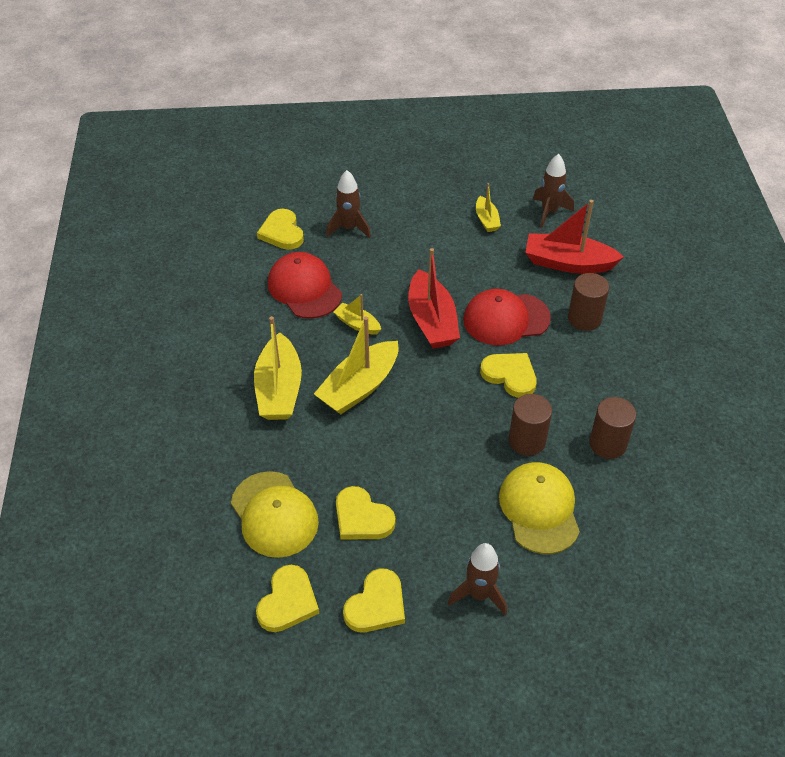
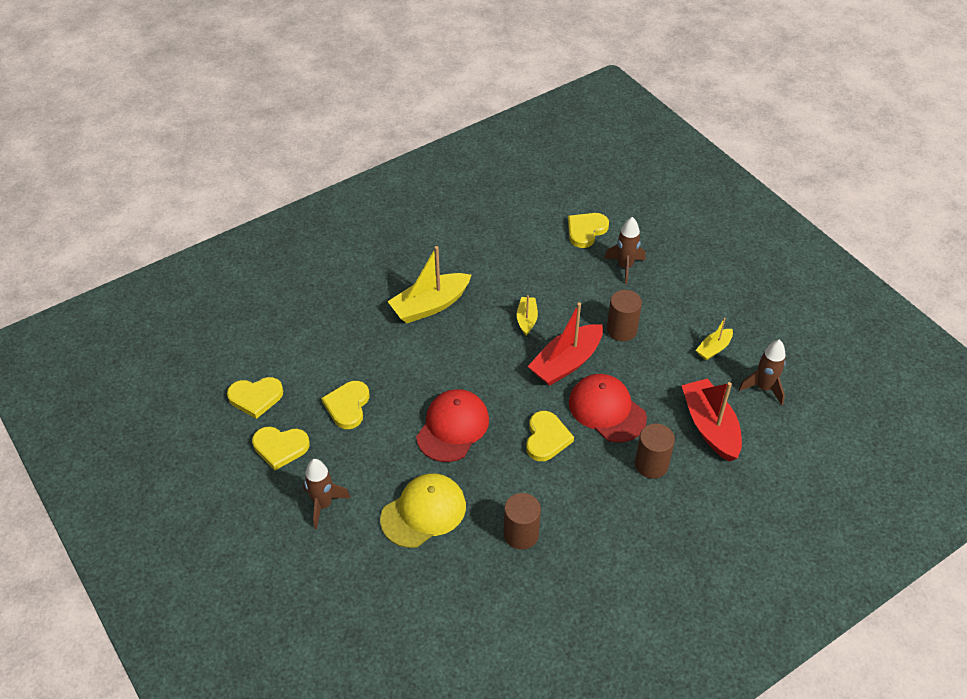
camera: 60 degrees right, 0 degrees up
yellow cap [231,471,319,558] -> none
red cap [268,252,342,319] -> red cap moved to [416,389,489,462]
yellow boat [314,316,399,414] -> none
brown cylinder [509,394,552,456] -> brown cylinder moved to [607,290,642,341]

